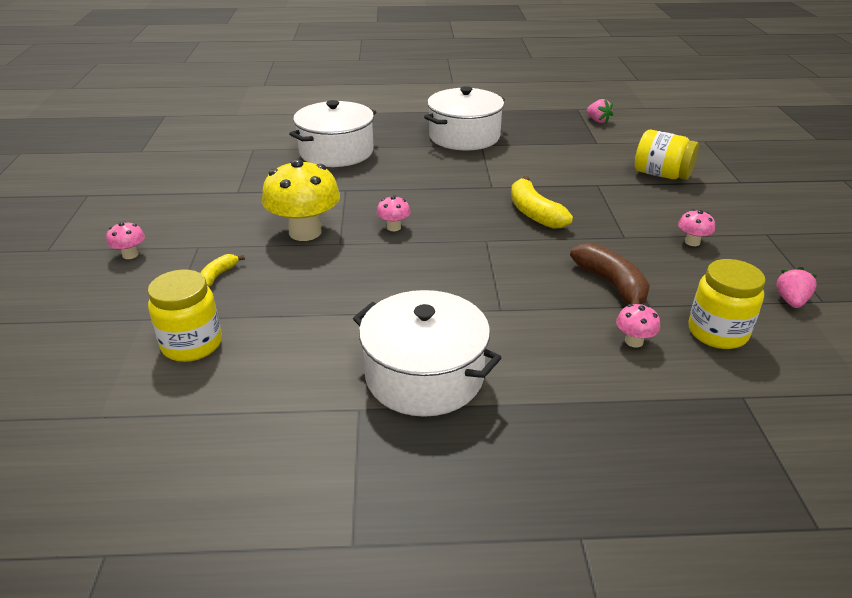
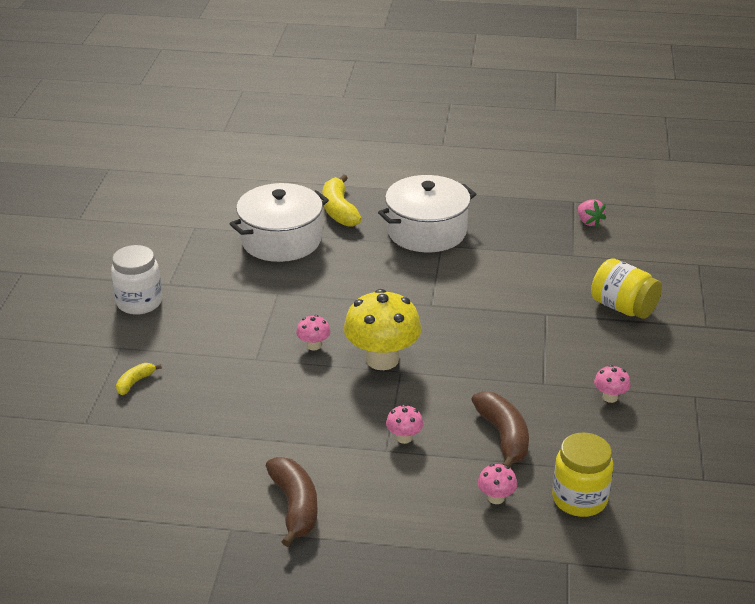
camera: 10 degrees right, 0 degrees up
pink mushroom [106,221,145,259] -> pink mushroom moved to [386,404,423,444]
yellow jar [148,270,222,362] -> none
yellow mushroom [262,159,340,241] -> yellow mushroom moved to [344,289,421,370]
white pot [353,290,502,417] -> brown banana [266,457,318,547]
yellow banana [511,176,573,229] -> yellow banana moved to [322,174,362,226]
pink strawberry [776,267,817,308] -> none
none -> white jar [111,245,162,315]

